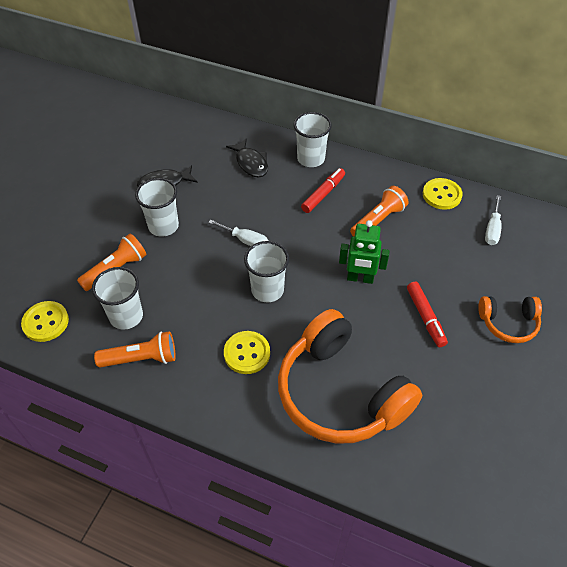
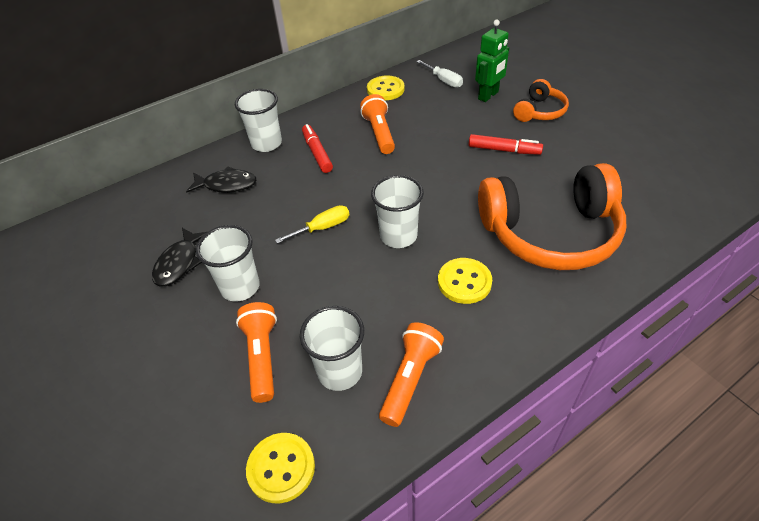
camera: 55 degrees left, 5 degrees down
white screwdriver [208,220,269,246] -> yellow screwdriver [275,205,349,244]
green robot [339,220,390,284] -> green robot moved to [475,20,509,102]

